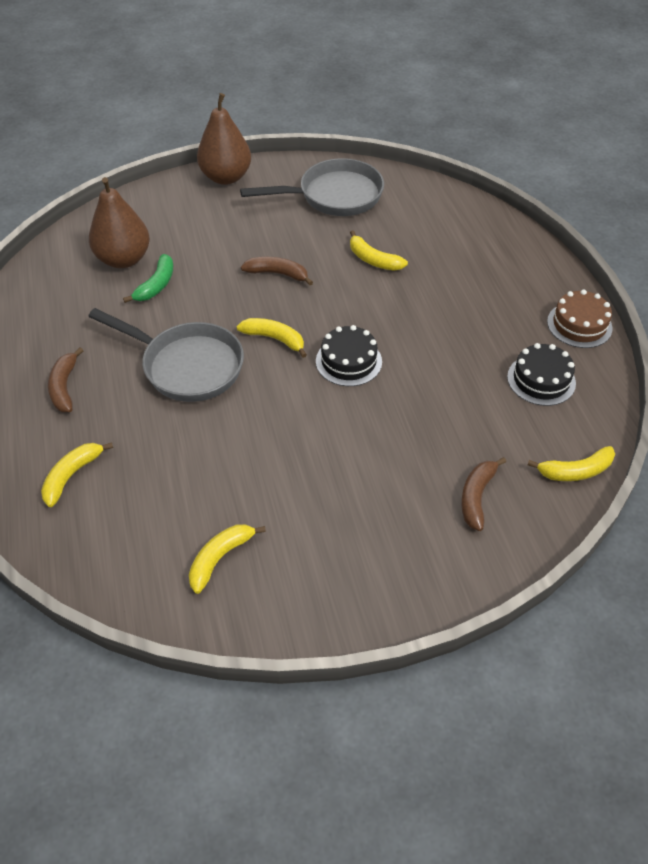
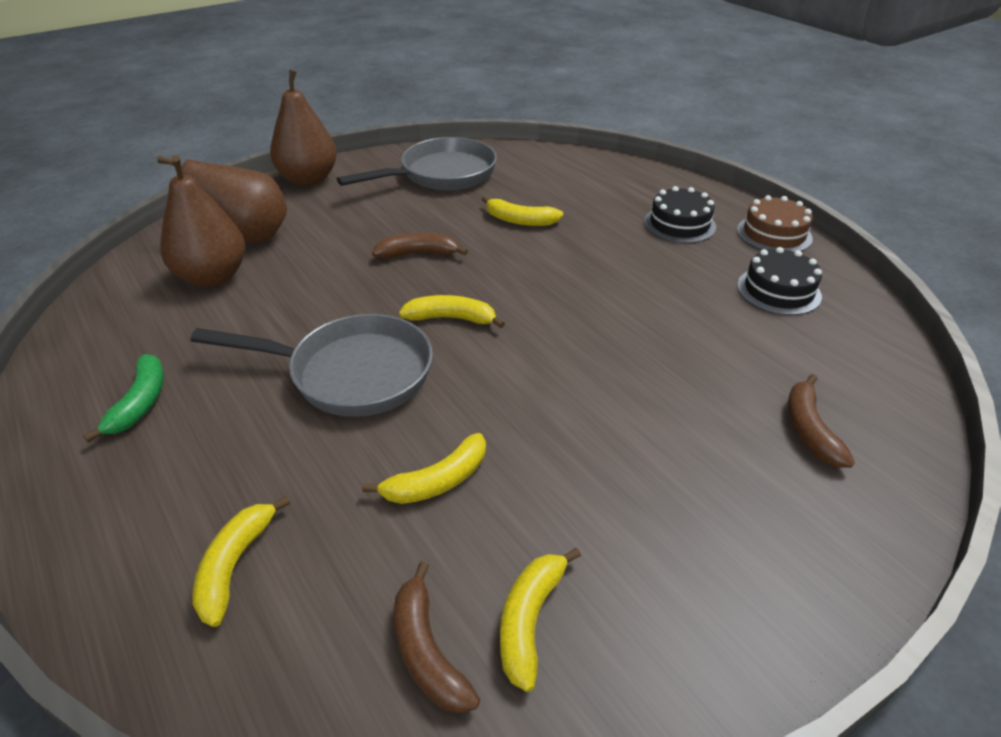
camera: 20 degrees left, 10 degrees down
brown banana [48,348,83,412] -> brown banana moved to [394,561,480,714]
green banana [123,254,173,303] -> green banana moved to [83,354,164,443]
black cake [316,325,382,386] -> black cake moved to [644,186,716,243]
yellow banana [528,446,615,481] -> yellow banana moved to [362,433,486,504]
none -> brown pear [157,155,287,243]

